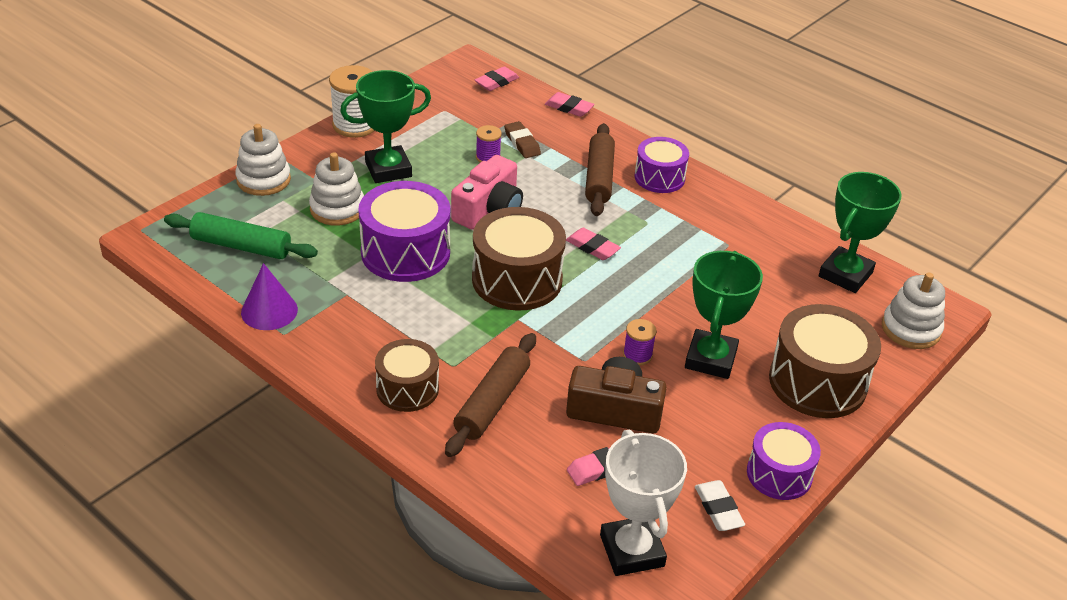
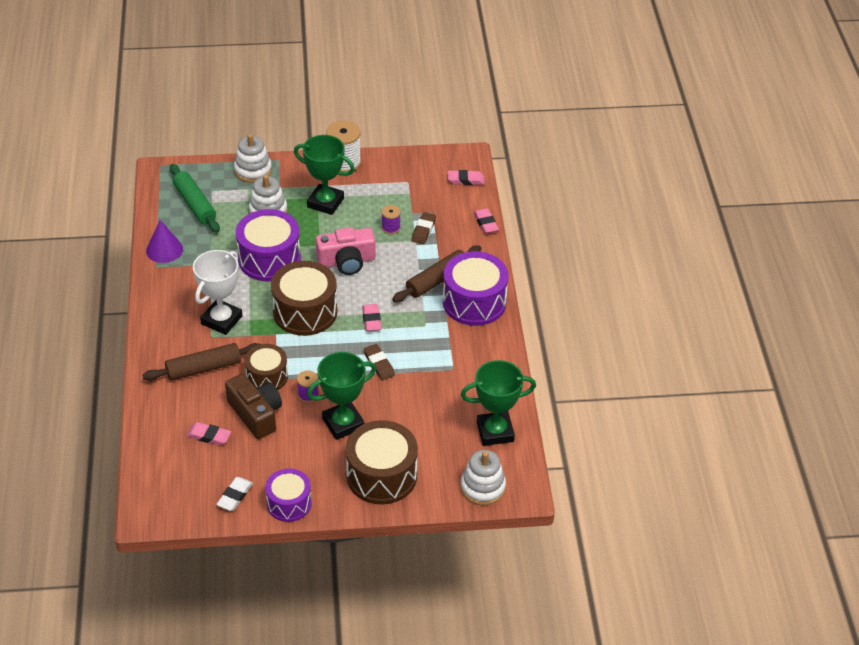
camera: 45 degrees right, 5 degrees up
brown drum [375,339,439,412] -> brown drum moved to [245,344,288,390]
white trophy [600,429,687,576] -> white trophy moved to [193,250,242,335]
purple drum [635,137,689,193] -> purple drum [443,251,508,326], size x1.60
none -> brown eraser [364,344,395,380]

